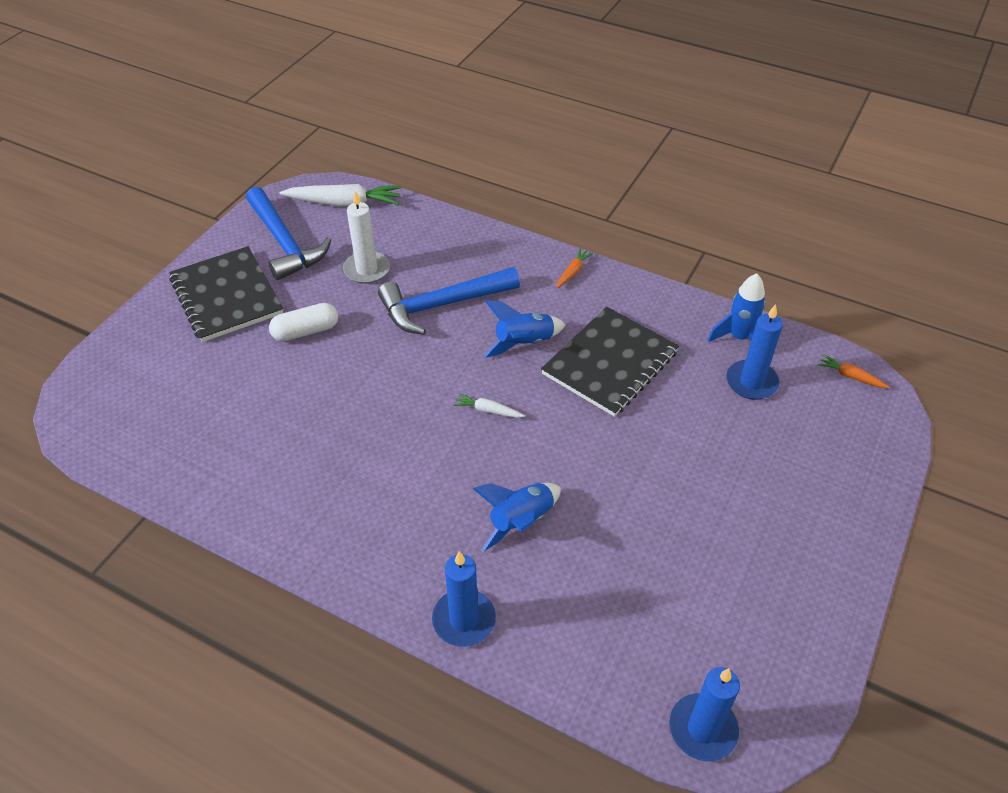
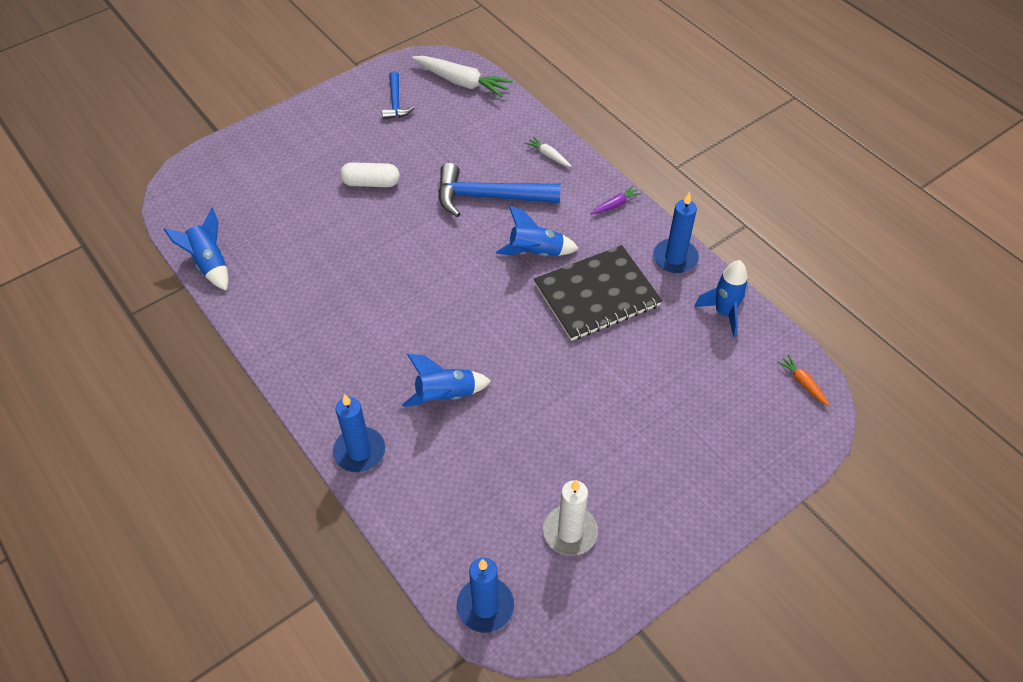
camera: 25 degrees right, 5 degrees up
black notebook [169,246,283,342] -> none
blue hammer [246,187,331,280] -> blue hammer [382,71,415,119], size x0.55
white candle [343,191,390,284] -> white candle moved to [543,480,598,556]
white carrot [453,393,525,418] -> white carrot moved to [525,136,572,167]
orange carrot [556,248,593,288] -> purple carrot [591,186,642,215]
blue candle [726,304,783,400] -> blue candle moved to [653,192,699,273]
none -> blue rocket [163,208,229,291]

